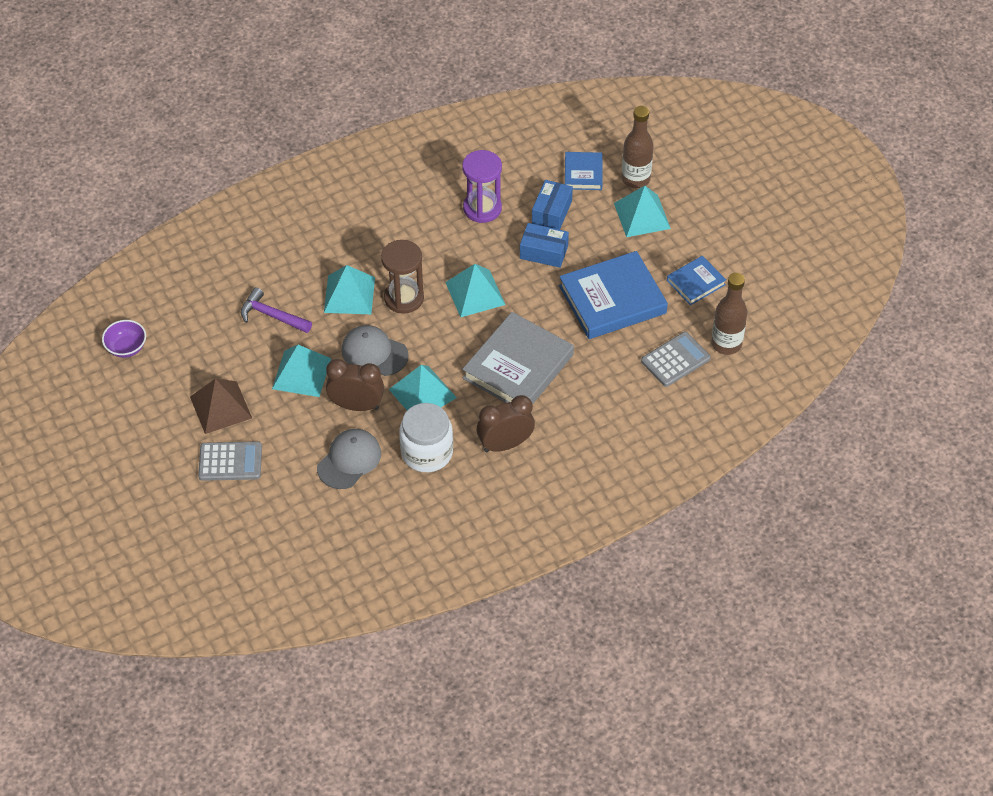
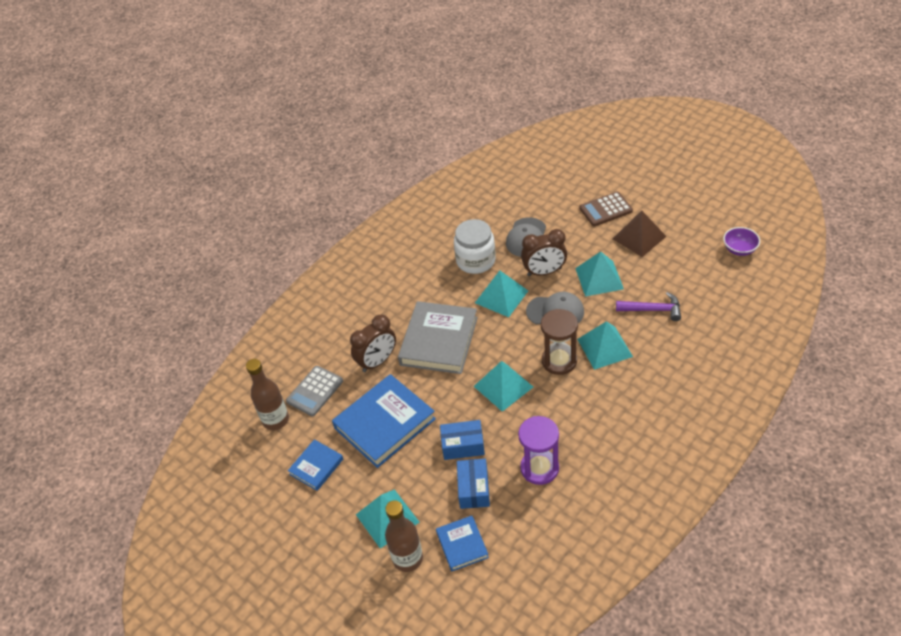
camera: 165 degrees right, 5 degrees down
grey calculator [198,441,262,481] -> brown calculator [579,192,633,226]
brown clock [477,395,535,452] -> brown clock moved to [350,315,396,372]

